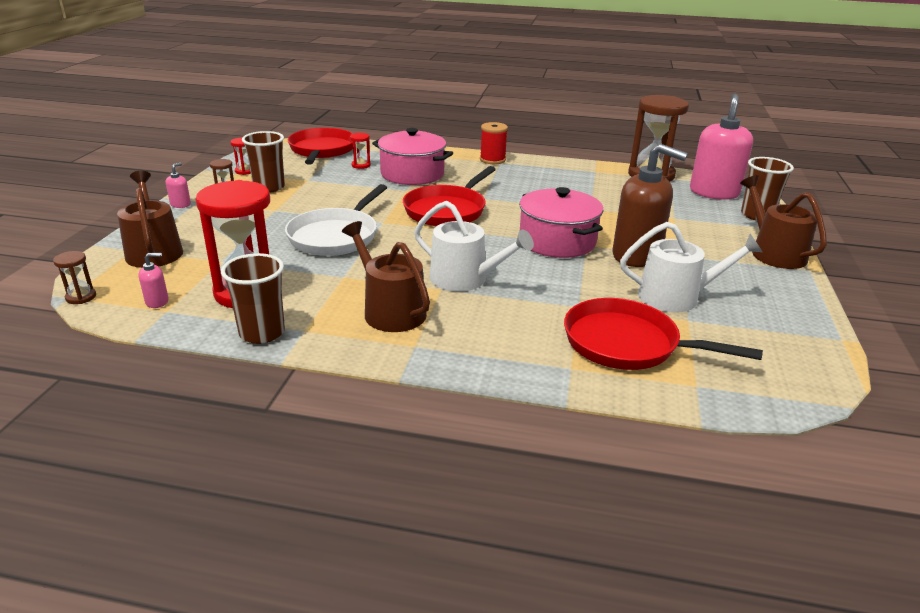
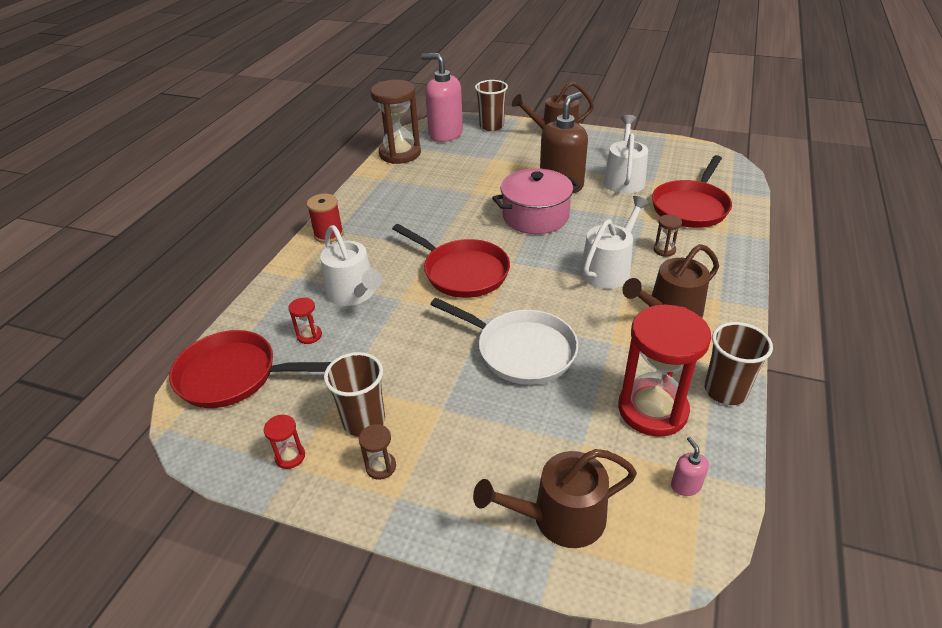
camera: 80 degrees left, 10 degrees up
brown hourglass [53,251,96,304] -> brown hourglass moved to [653,215,682,257]
pink soap dispenser [166,163,191,208] -> none
pink pot [372,128,453,185] -> white watering can [320,225,382,306]

